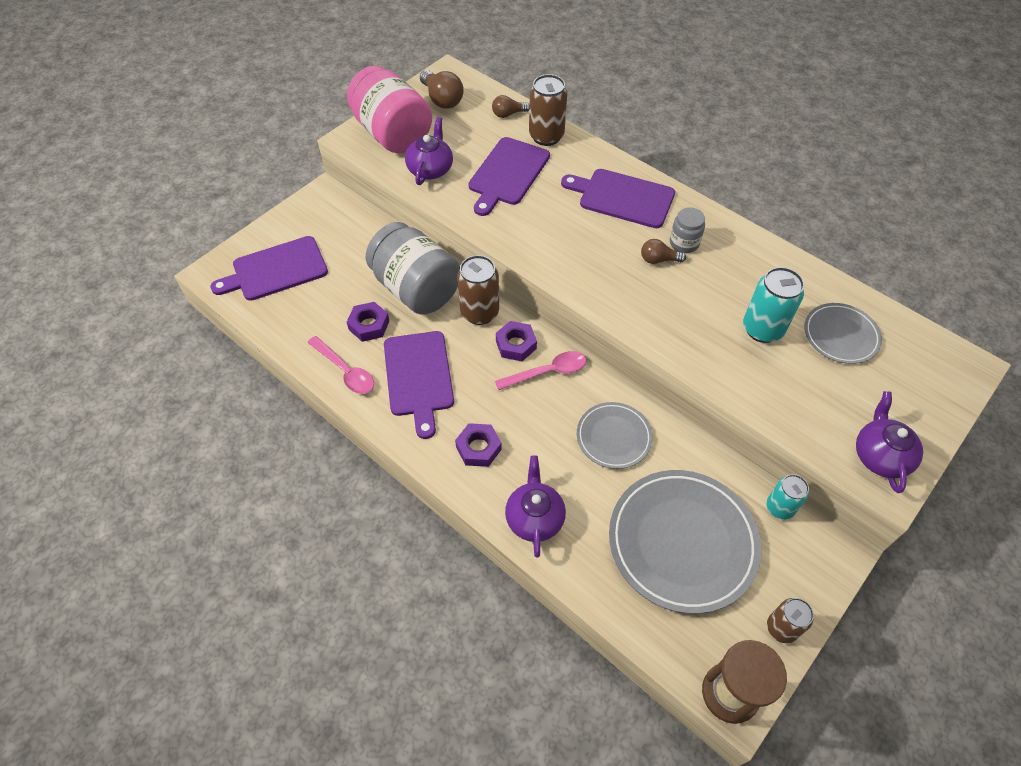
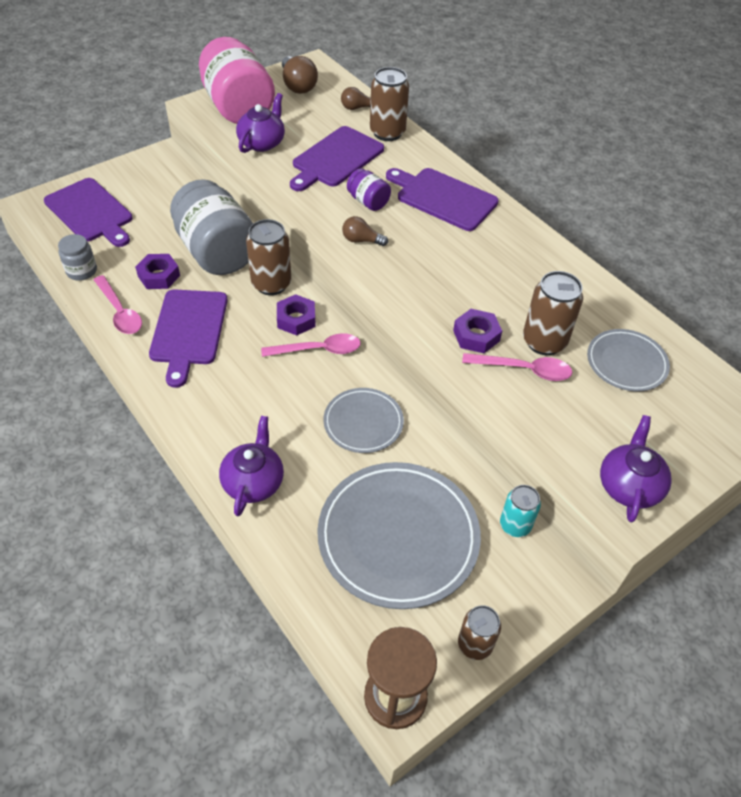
camera: 10 degrees right, 5 degrees down
purple cutting board [211,236,328,301] -> purple cutting board turned 120 degrees counterclockwise [44,178,133,247]
purple nut [455,423,502,467] -> purple nut moved to [453,309,502,353]
brown light bulb [641,239,686,264] -> brown light bulb moved to [342,216,388,246]
grey jar [670,207,705,253] -> grey jar moved to [58,234,97,281]
turquoise can [743,267,804,343] -> brown can [523,271,583,355]
none -> purple jar [347,168,391,211]
none -> pink spoon [462,353,573,381]

